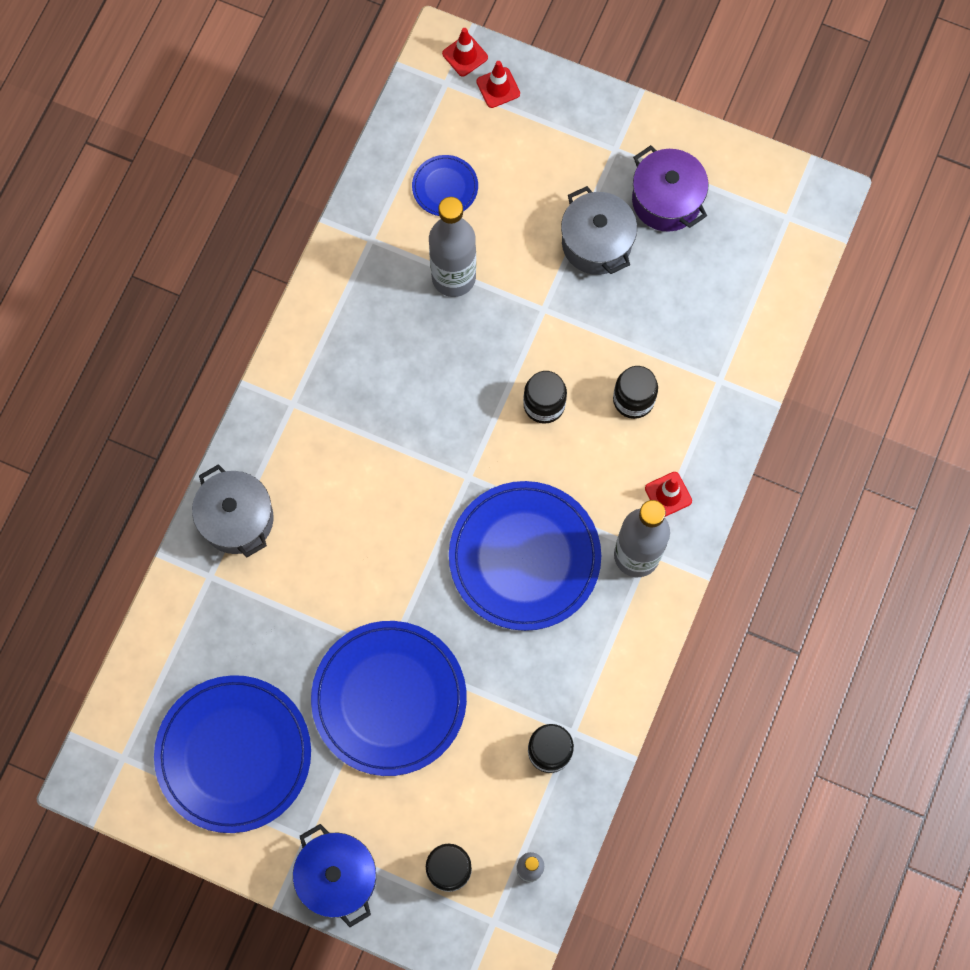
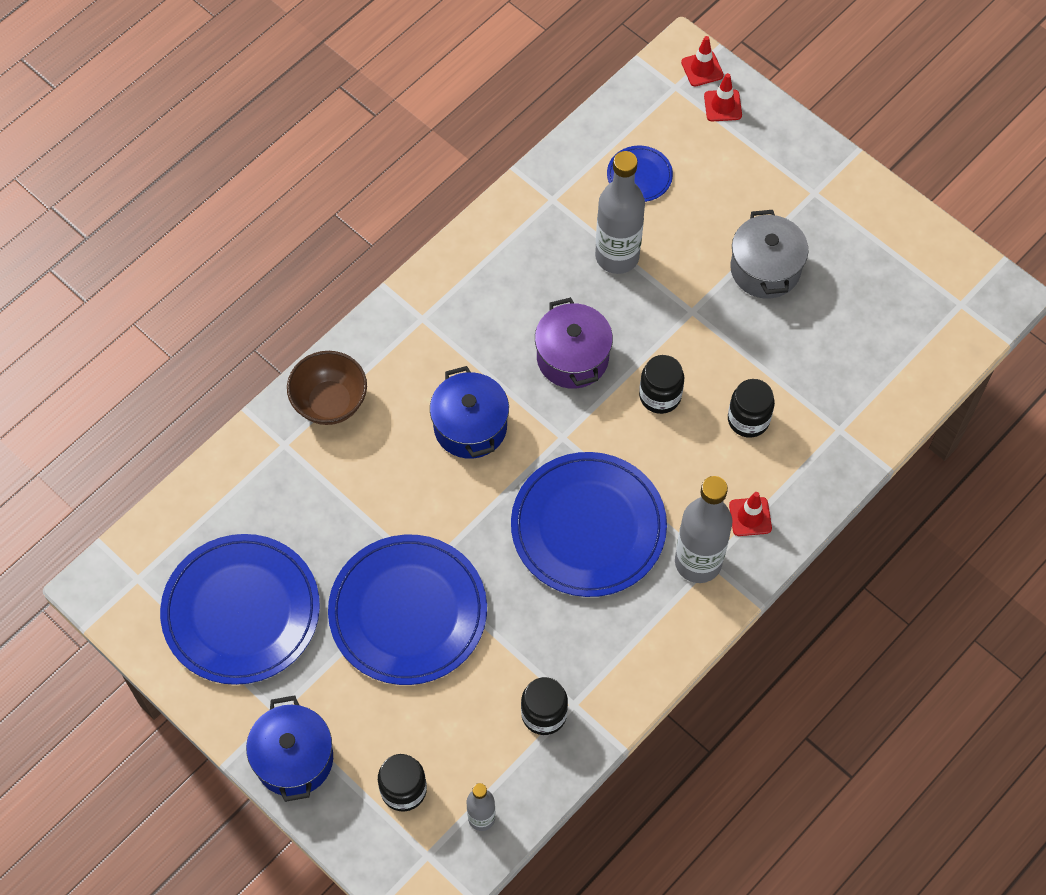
camera: 20 degrees right, 10 degrees down
grey pot [192,464,274,557] -> brown bowl [287,351,367,425]
purple pot [632,145,708,232] -> purple pot moved to [535,297,613,389]
none -> blue pot [430,366,509,459]

